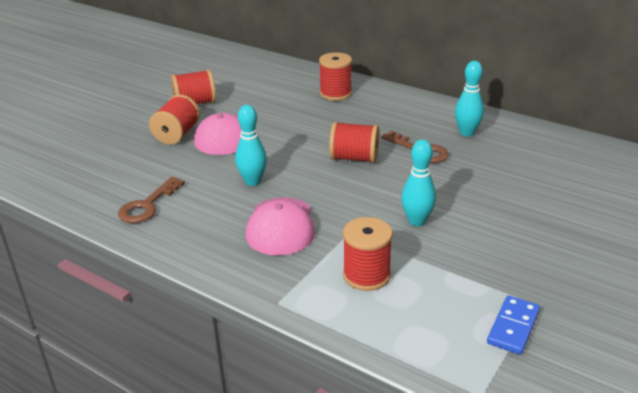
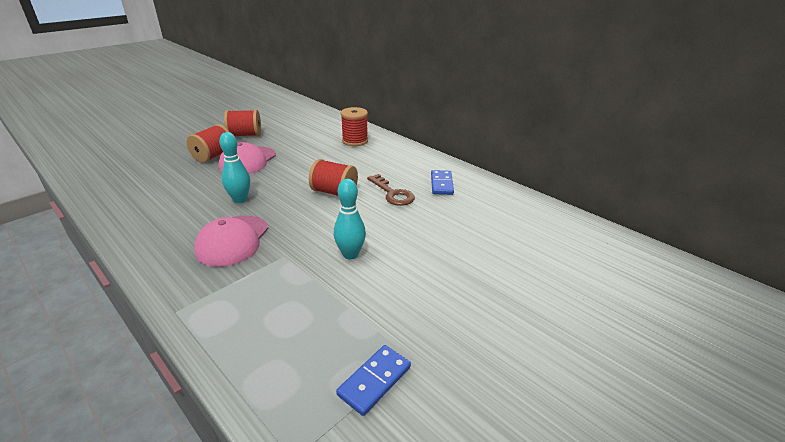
camera: 10 degrees right, 0 degrees up
brown key [118,177,185,223] -> none
red spool [343,217,393,291] -> none
turquoise bowling pin [455,61,484,136] -> blue domino [431,170,454,195]

